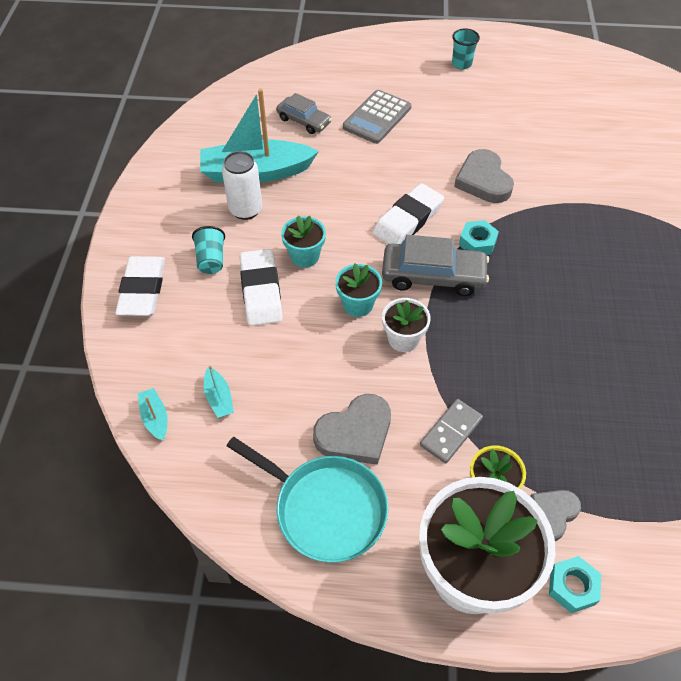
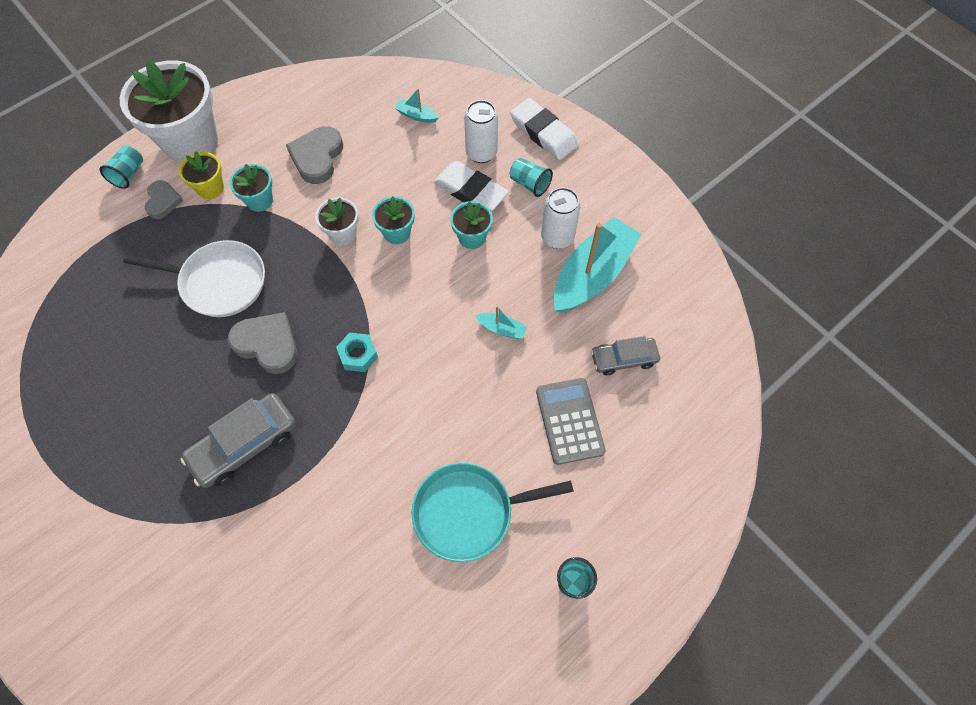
camera: 135 degrees right, 10 degrees up
turquoise boat [138,388,168,441] -> turquoise boat moved to [475,306,527,339]
turquoise pan [227,437,388,563] -> turquoise pan moved to [412,462,574,562]
white eraser [372,183,444,244] -> none
grey car [382,235,489,296] -> grey car moved to [180,393,296,488]
grey domino [420,399,483,464] -> turquoise flower pot [229,164,273,212]
grey heart [454,149,514,203] -> grey heart moved to [228,312,297,374]
turquoise nut [549,556,601,613] -> turquoise cup [100,146,143,189]
none -> white pan [124,240,265,317]
none -> white can [464,100,498,163]

